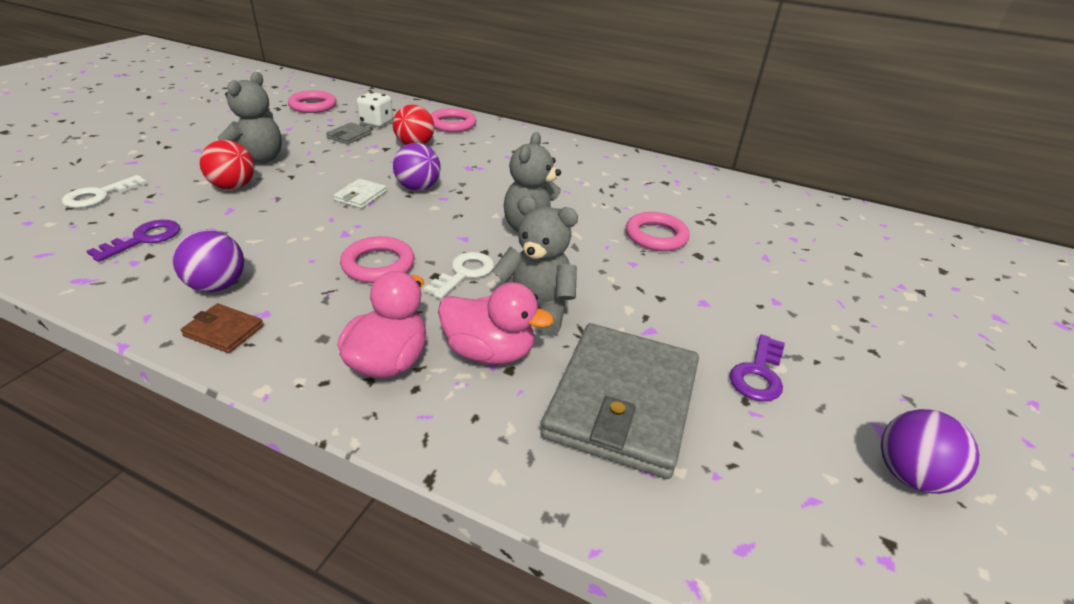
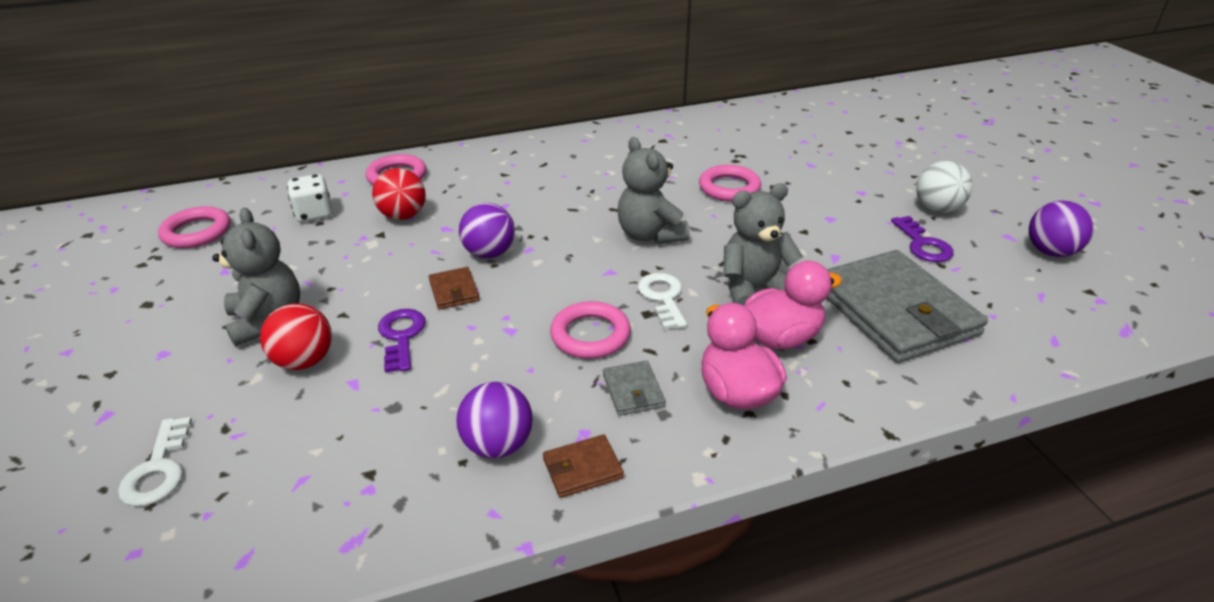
camera: 40 degrees left, 0 degrees up
purple key [86,220,180,262] -> purple key moved to [378,309,426,373]
grey wallet [326,122,372,144] -> grey wallet moved to [603,361,666,416]
white wallet [333,179,387,208] -> brown wallet [429,267,480,310]
none -> white ball [916,161,973,213]

